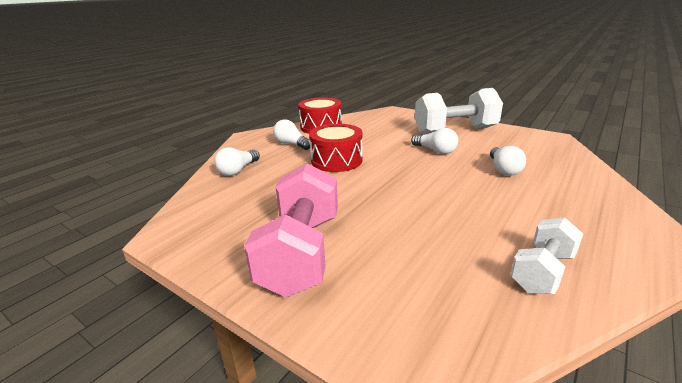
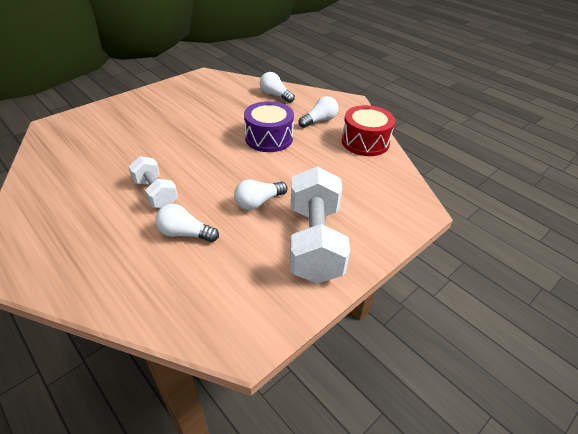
camera: 100 degrees right, 15 degrees up
pink dumbbell [244,163,338,297] -> none
red drum [309,124,363,172] -> purple drum [244,101,294,152]
white dumbbell [510,217,583,294] -> white dumbbell moved to [128,156,178,208]

